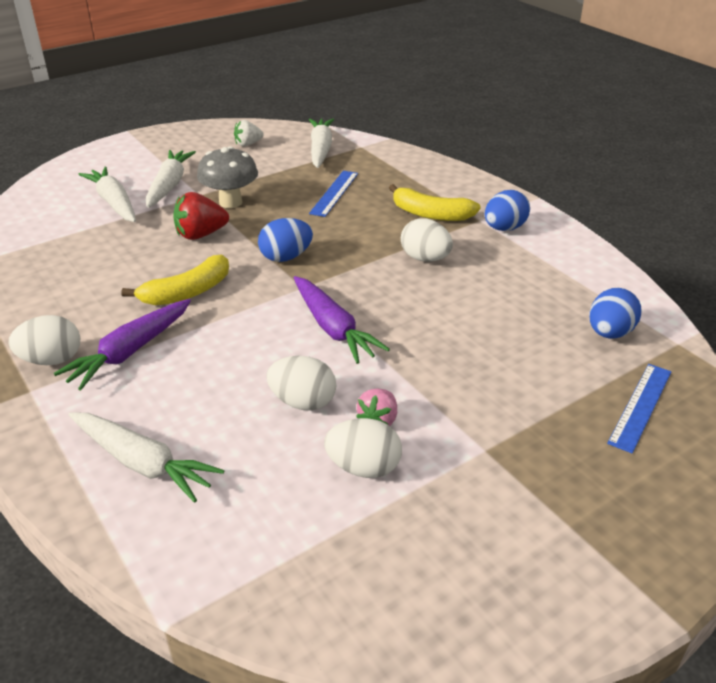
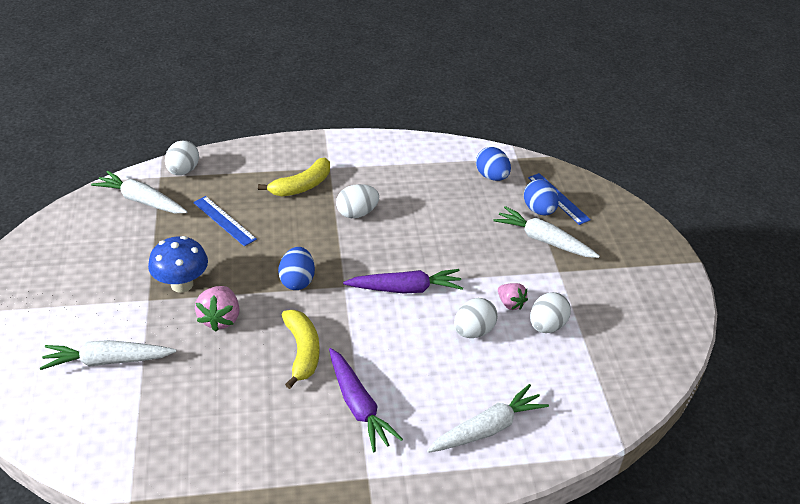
camera: 65 degrees left, 5 degrees up
white egg [9,315,80,365] -> white egg moved to [165,141,199,175]
white carrot [146,150,196,208] -> white carrot moved to [493,206,600,258]
red strawberry [173,192,229,240] -> pink strawberry [195,286,239,332]
grey mushroom [197,146,258,208] -> blue mushroom [148,236,208,293]
white strawberry [234,120,264,146] -> none
blue egg [485,190,530,231] -> blue egg moved to [524,179,559,215]

